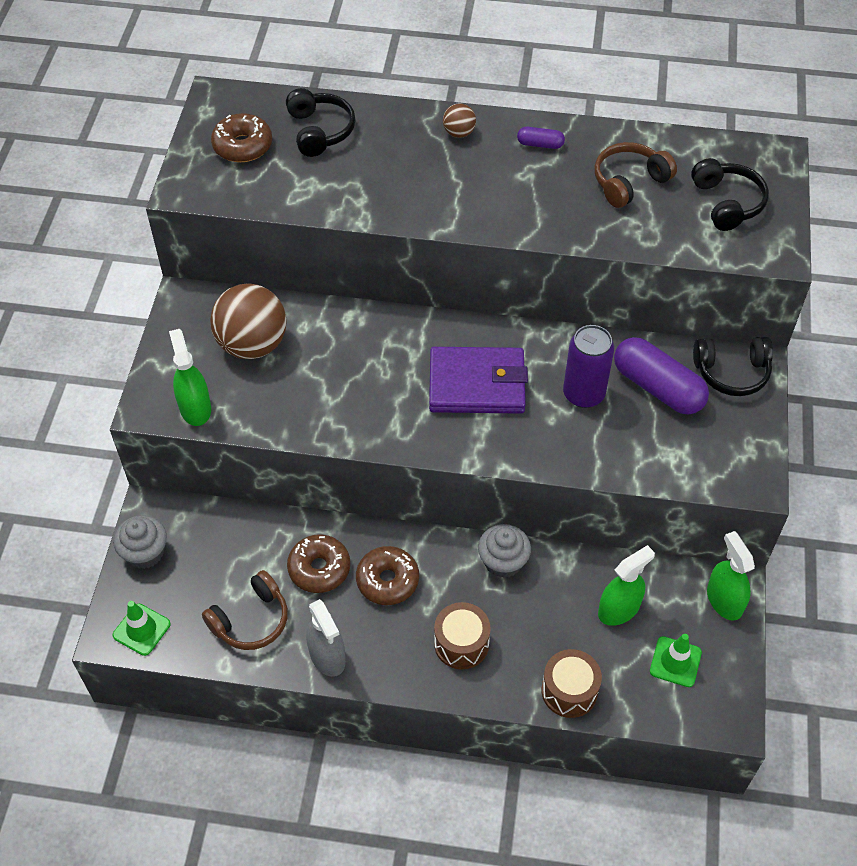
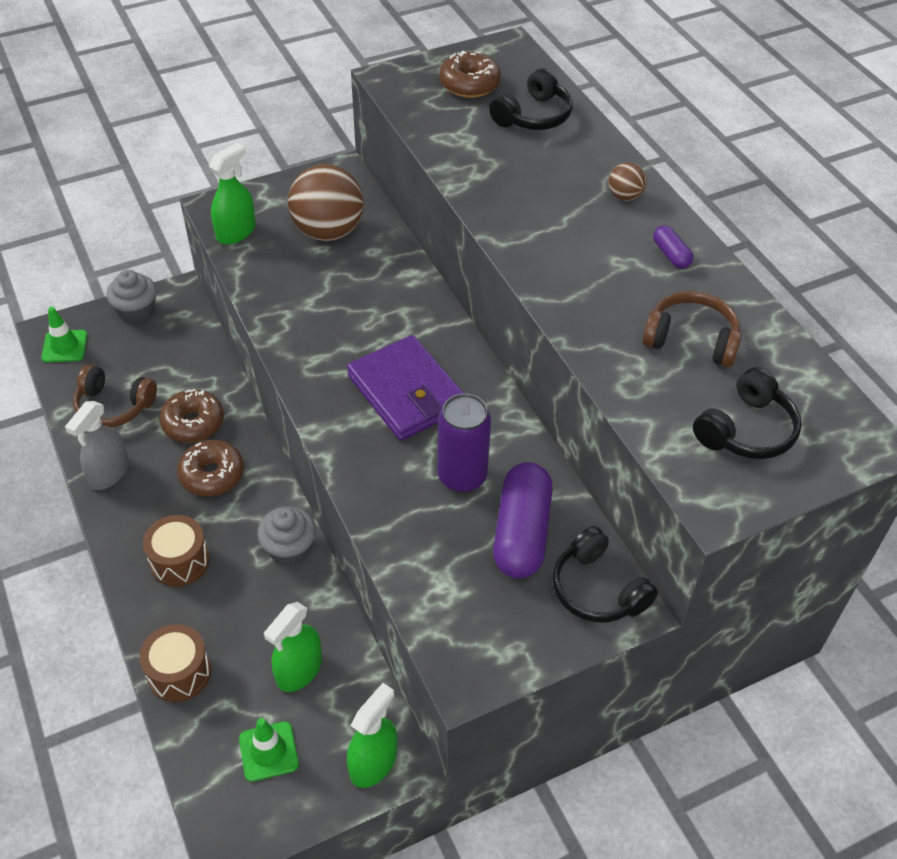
camera: 55 degrees right, 5 degrees down
green spray bottle [598,545,655,626] -> green spray bottle turned 105 degrees clockwise [264,602,322,692]

